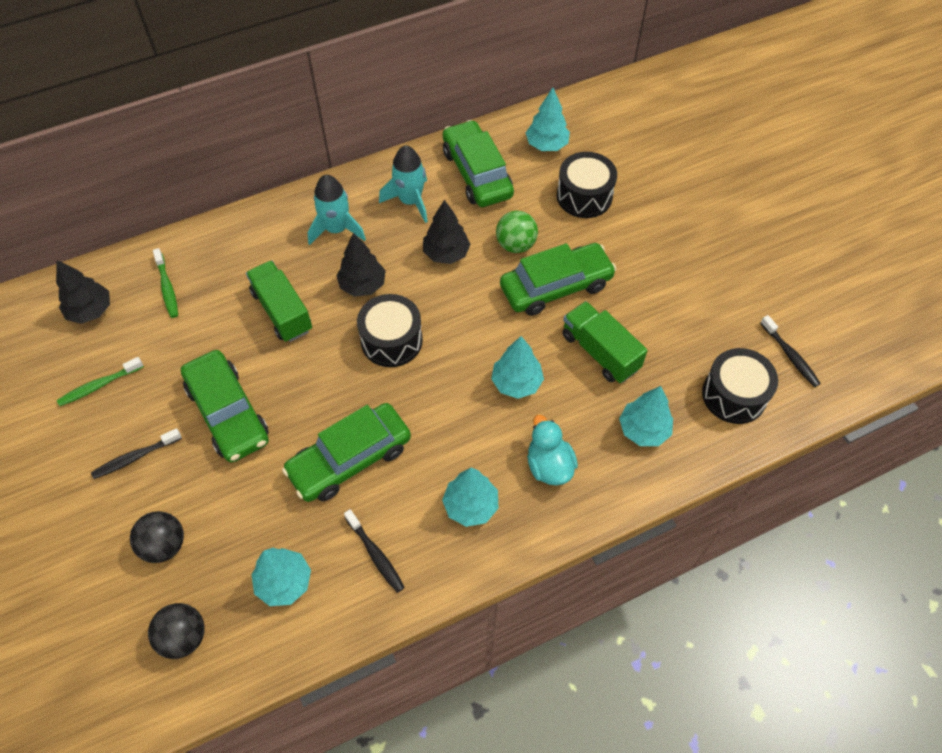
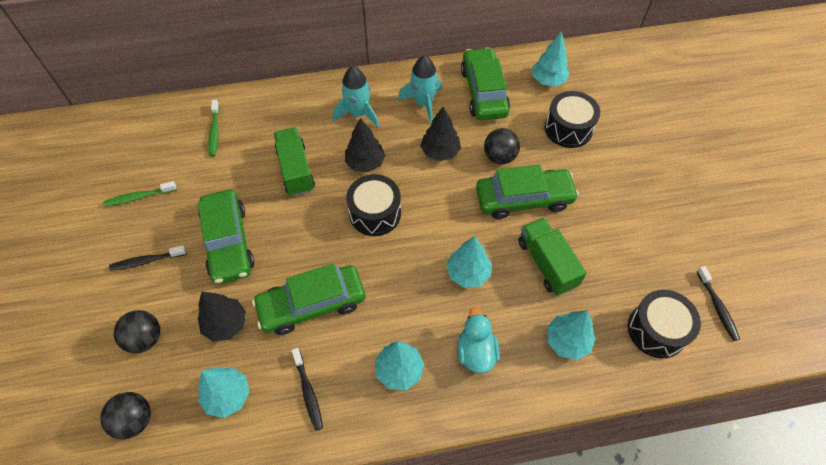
camera: 15 degrees right, 0 degrees up
black tree [56,260,110,324] -> black tree moved to [198,292,246,342]
green ball [496,211,538,253] -> black ball [484,128,520,164]

